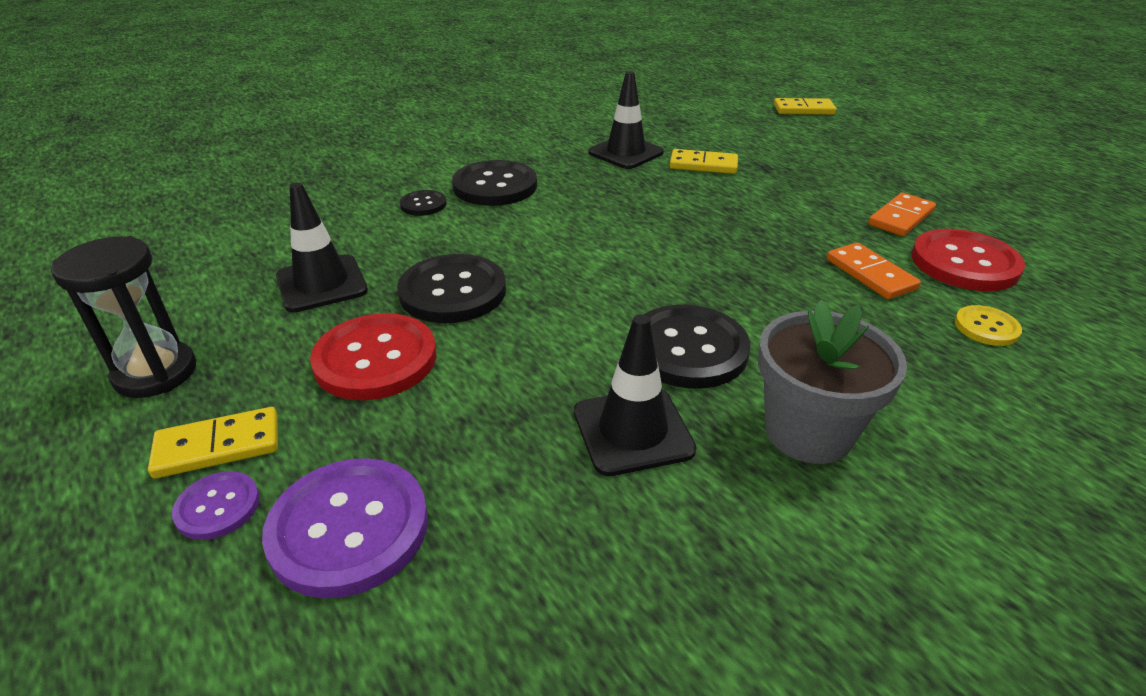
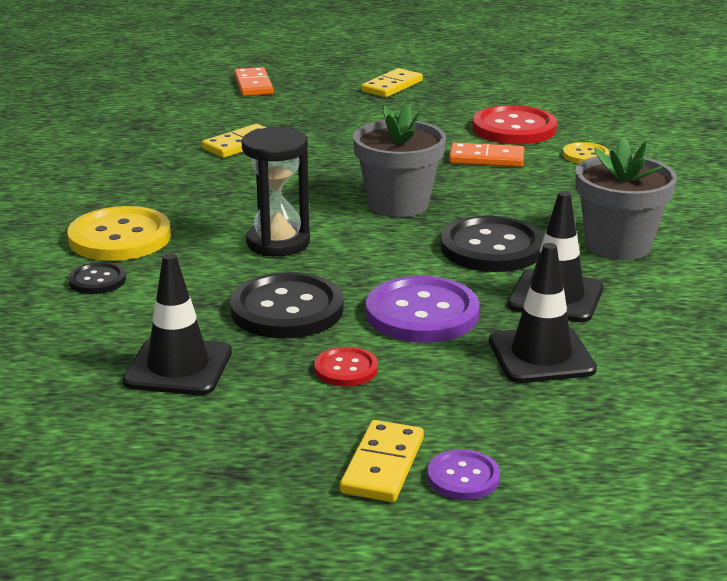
camera: 55 degrees left, 10 degrees down
black hourglass [51,236,196,398] -> black hourglass moved to [242,127,310,256]
purple button [262,458,428,599] -> purple button moved to [366,276,479,343]
red button [310,313,436,400] -> red button [314,347,378,386], size x0.52
black button [452,160,537,206] -> yellow button [67,206,171,261]
black traffic cone [589,71,664,169] -> black traffic cone moved to [489,243,597,383]
yellow domino [774,98,836,115] -> yellow domino moved to [361,68,423,97]
orange domino [868,193,936,236] -> orange domino moved to [234,67,274,96]
none -> grey flower pot [353,104,446,217]

